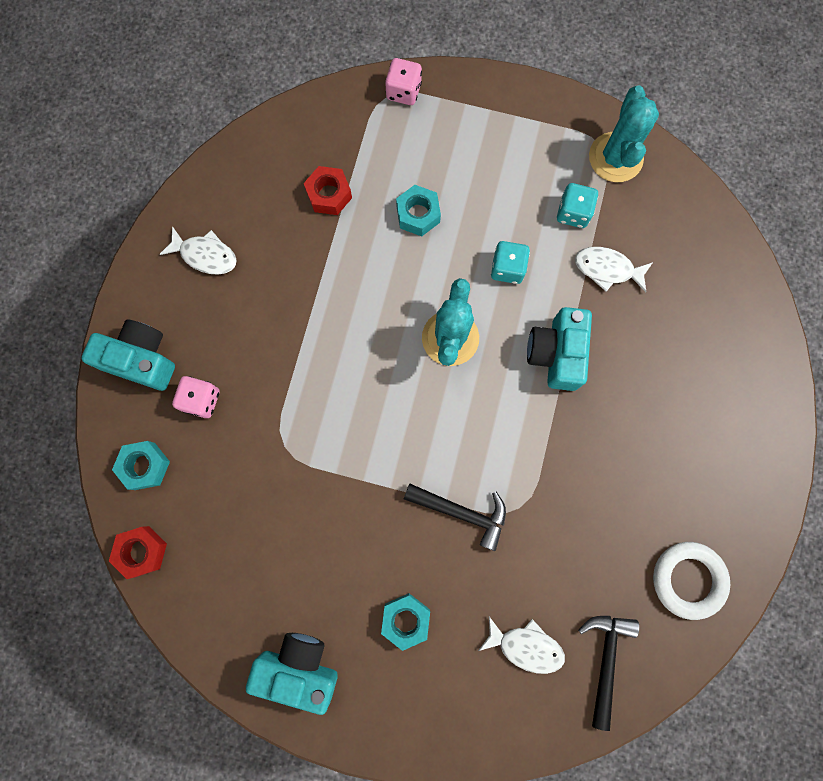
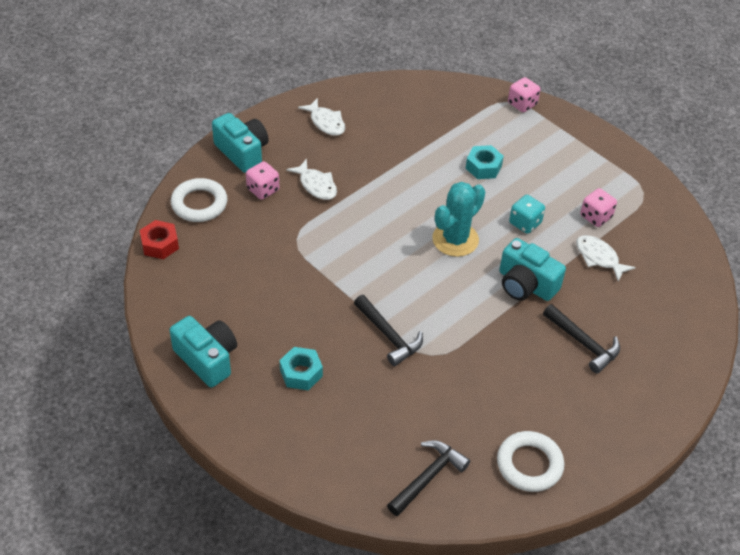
camera: 30 degrees right, 30 degrees down
turquoise nut [112,441,170,490] -> white ring [171,178,228,222]
red nut [304,166,352,215] -> none
white fish [478,617,565,674] -> white fish moved to [286,159,337,200]
turquoise camera [527,307,592,391] -> turquoise camera turned 90 degrees counterclockwise [499,238,566,301]
turquoise dice [557,183,598,228] -> pink dice [580,188,617,227]
turquoise cactus [589,86,659,182] -> none
none -> black hammer [543,304,620,373]

